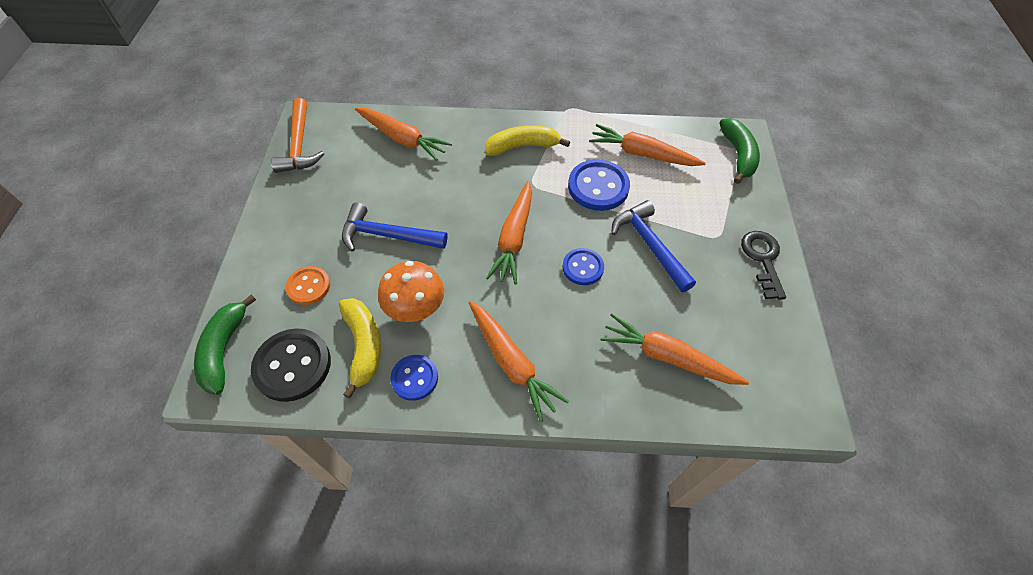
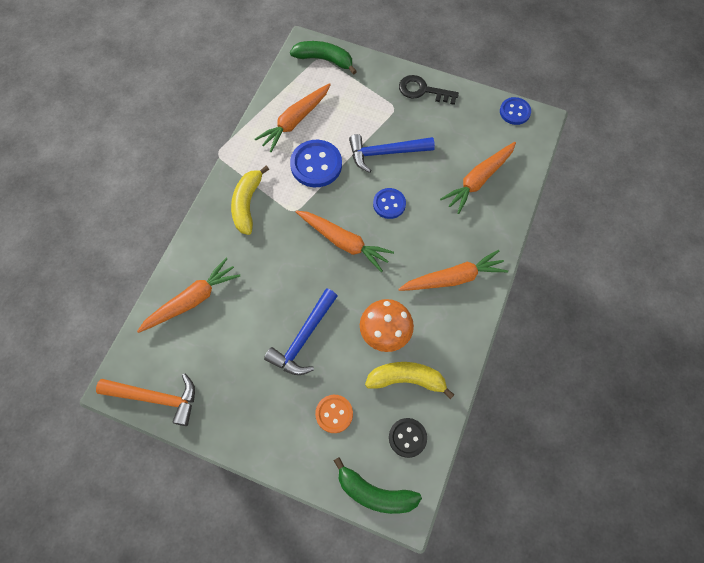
camera: 70 degrees left, 10 degrees up
black button [251,328,331,402] -> black button [389,418,427,458], size x0.62
blue button [390,355,438,401] -> blue button moved to [500,97,531,125]

